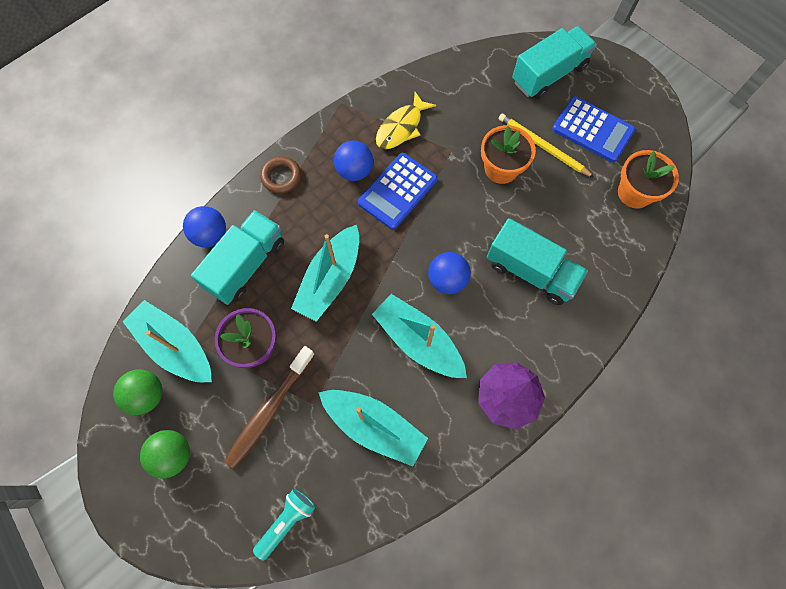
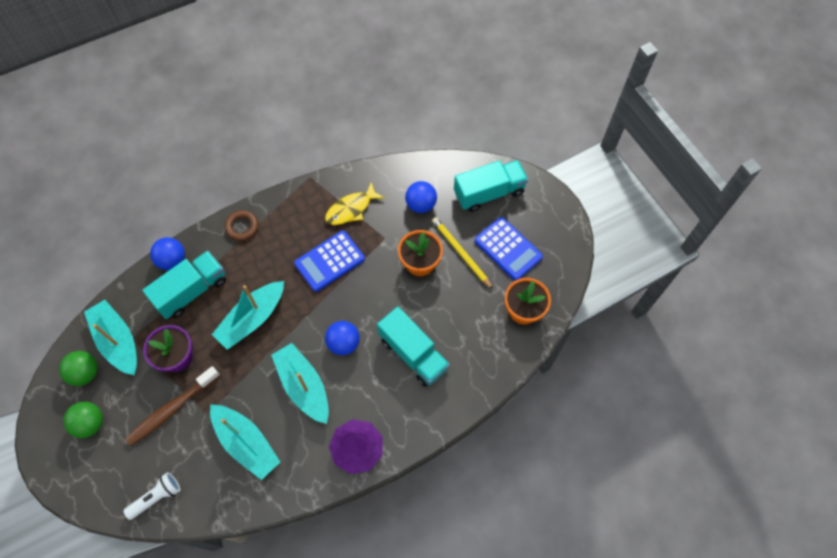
camera: 15 degrees right, 5 degrees down
turquoise flashlight [253,489,315,561] -> white flashlight [123,472,180,520]
blue ball [334,141,373,181] -> blue ball moved to [405,181,437,213]

